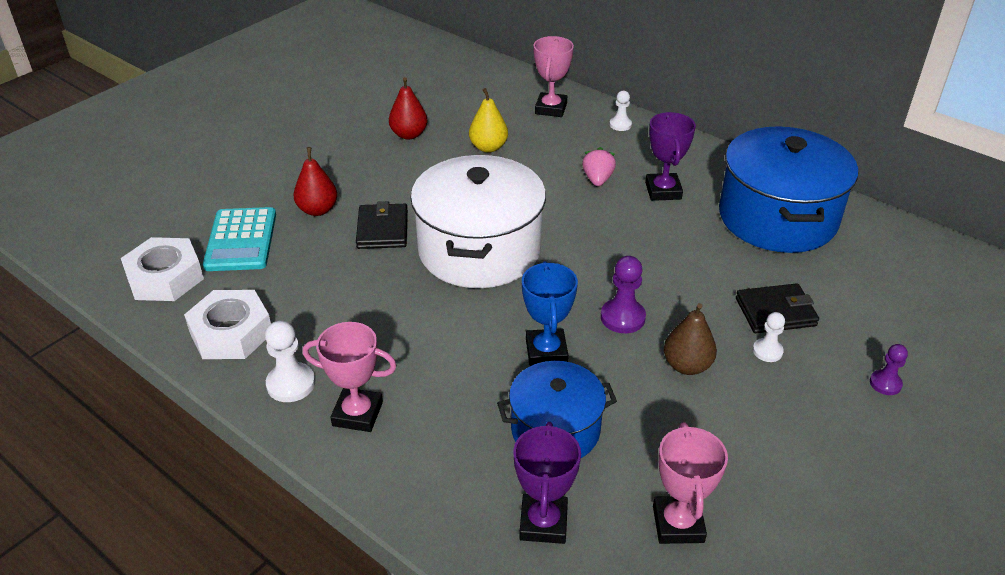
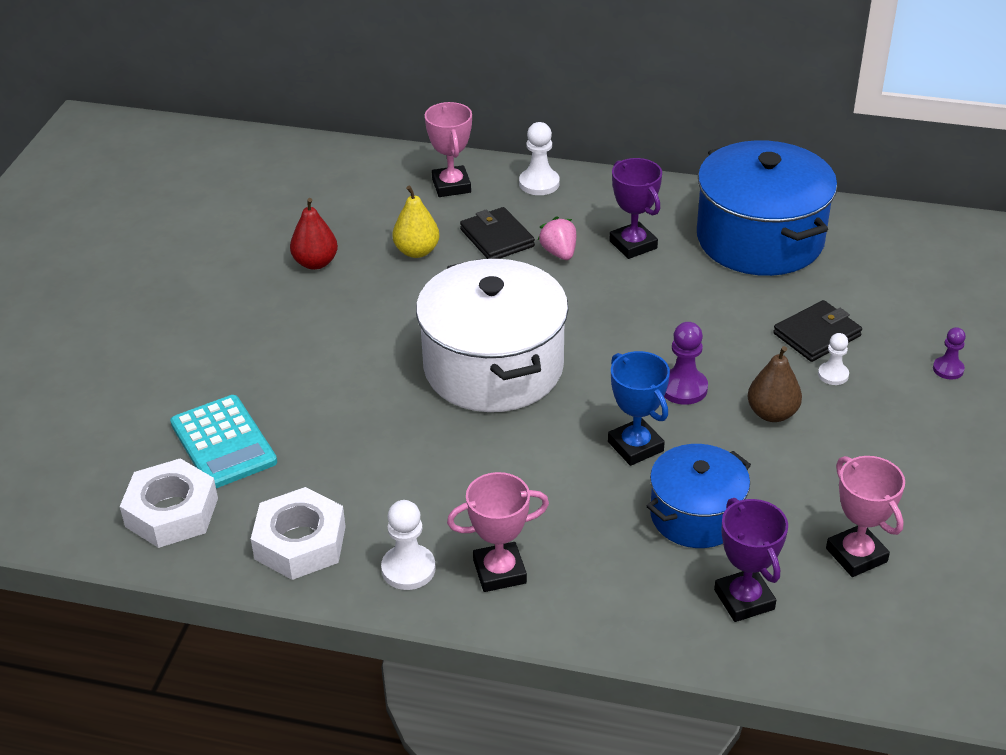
camera: 25 degrees left, 0 degrees up
red pear [294,147,337,216] -> none
black wallet [356,201,408,249] -> black wallet moved to [460,207,535,259]
white pawn [610,91,632,131] -> white pawn [519,122,560,195], size x1.57

